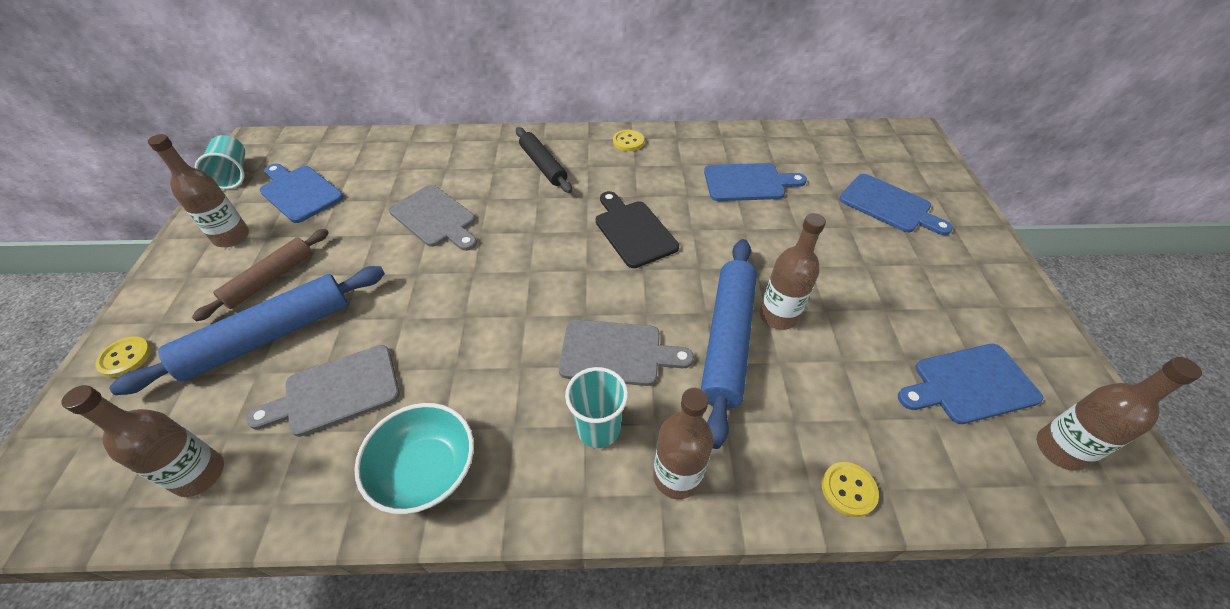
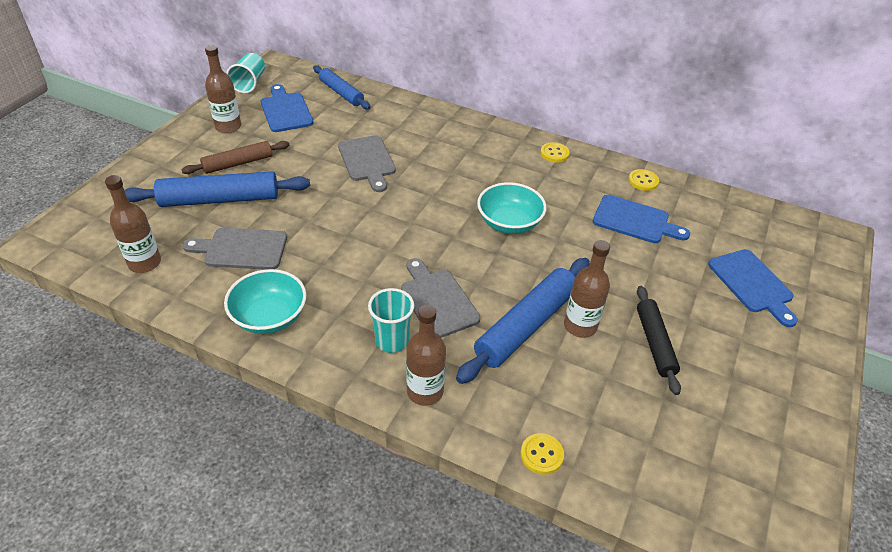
camera: 25 degrees right, 5 degrees down
yellow button [95,336,151,377] -> yellow button moved to [629,169,659,191]
black rolling pin [516,127,572,193] -> black rolling pin moved to [637,286,681,395]
grey cutting board [559,320,694,386] -> grey cutting board turned 150 degrees counterclockwise [401,258,481,338]
black cutting board [596,191,679,268] -> turquoise bowl [477,182,547,234]
blue cutting board [898,344,1043,424] -> none
brown bottle [1037,357,1202,471] -> none
none -> blue rolling pin [313,65,371,109]

